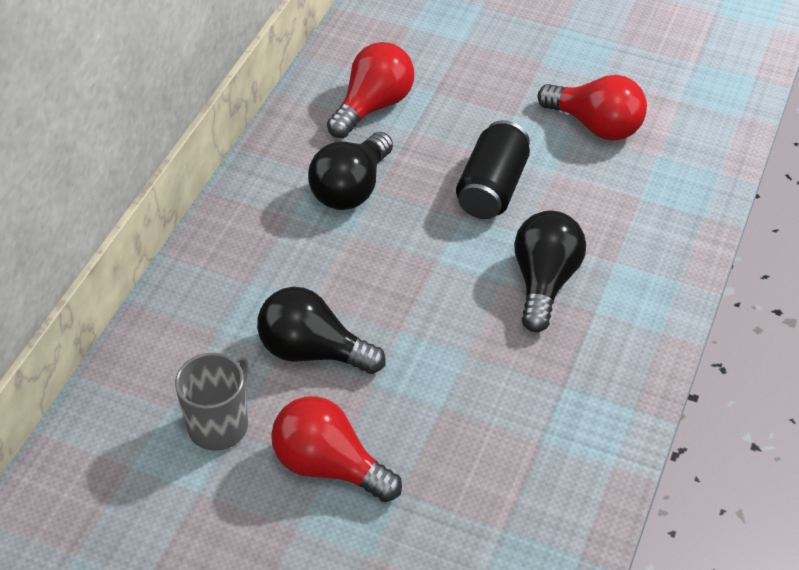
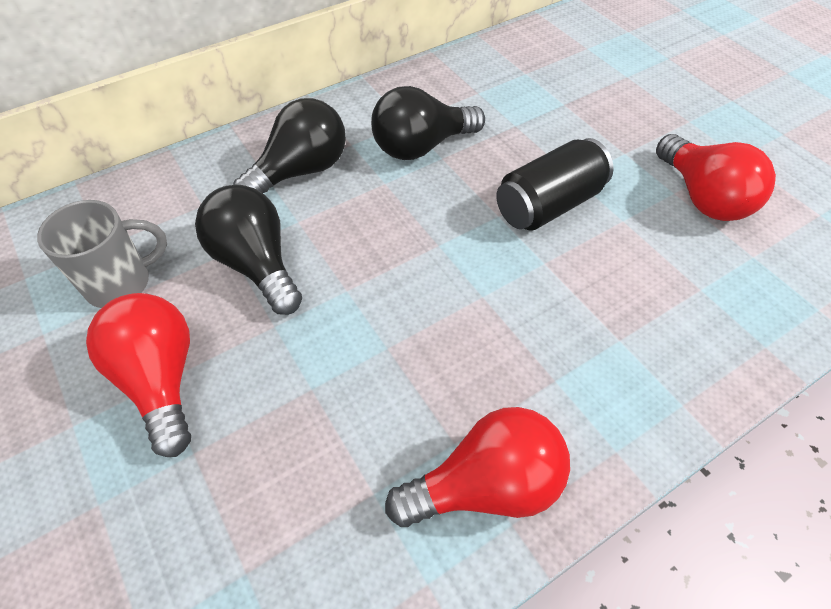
camera: 35 degrees right, 5 degrees up
red light bulb [327,42,414,138] -> red light bulb moved to [385,407,570,527]
black light bulb [514,211,586,332] -> black light bulb moved to [233,98,346,193]

